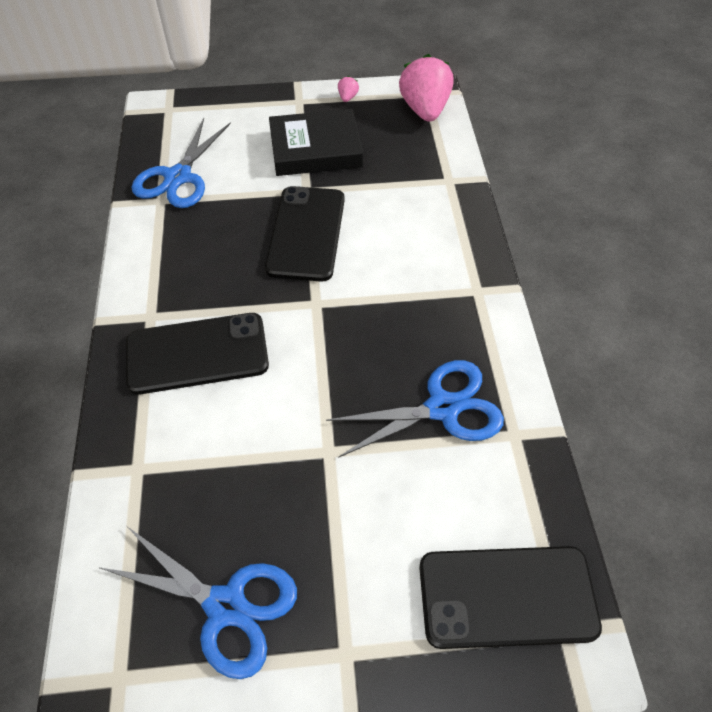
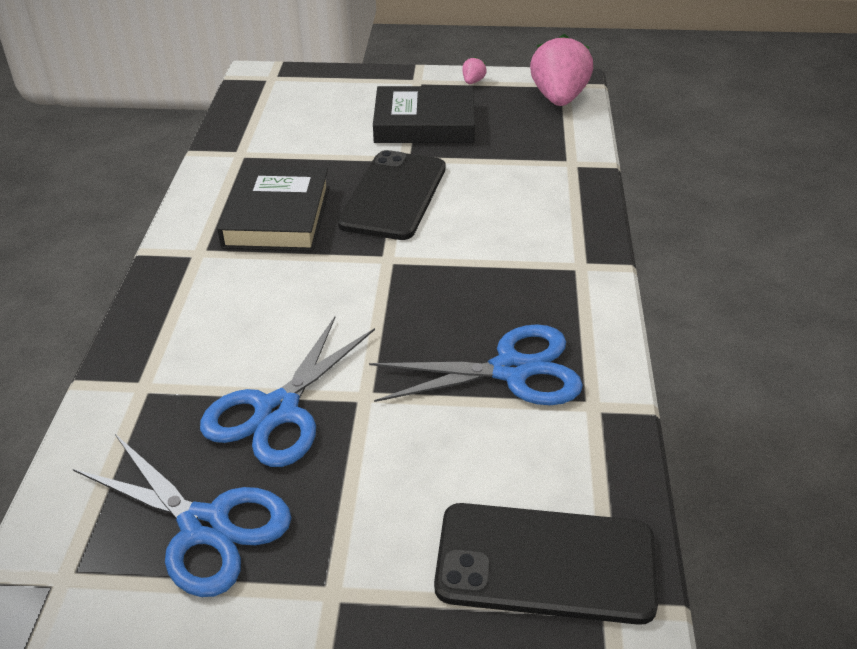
camera: 10 degrees right, 15 degrees down
black phone [126,313,269,395] -> none
blue scissors [132,118,231,208] -> blue scissors moved to [200,317,375,467]
none -> black book [217,166,330,251]

